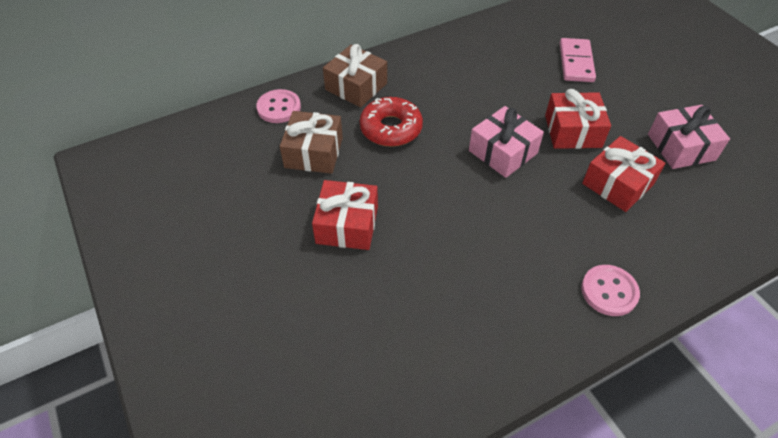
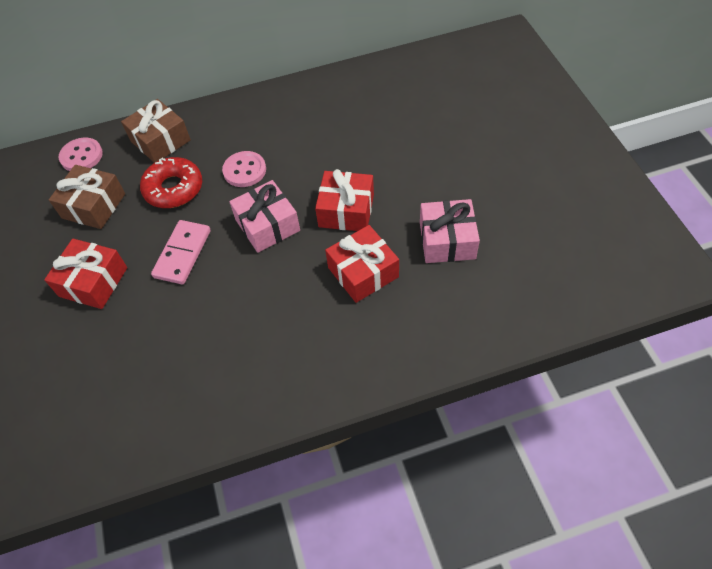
camera: 15 degrees right, 5 degrees up
pink domino [560,38,596,82] -> pink domino moved to [151,220,211,284]
pink button [581,265,640,316] -> pink button moved to [222,151,266,187]

